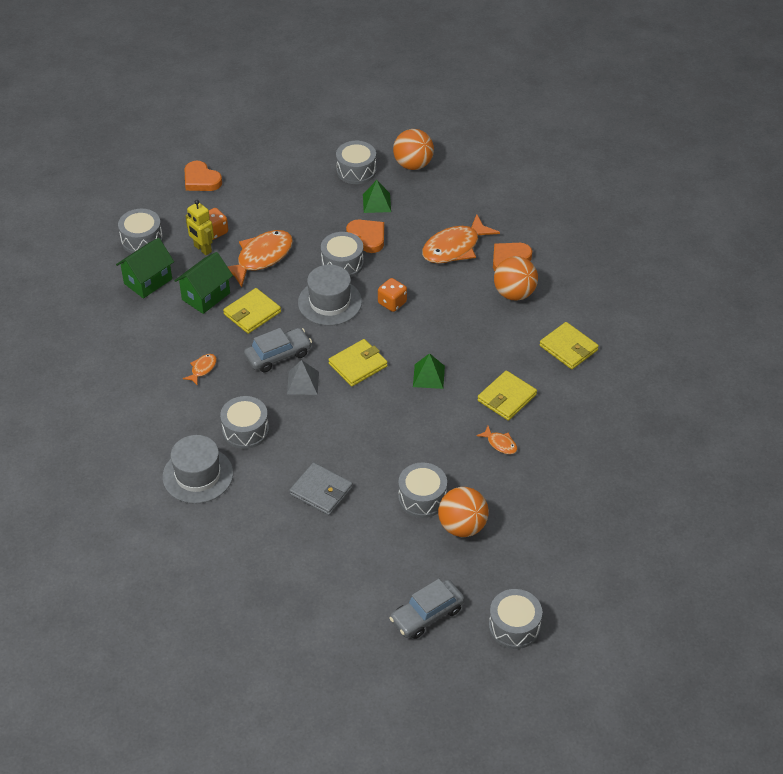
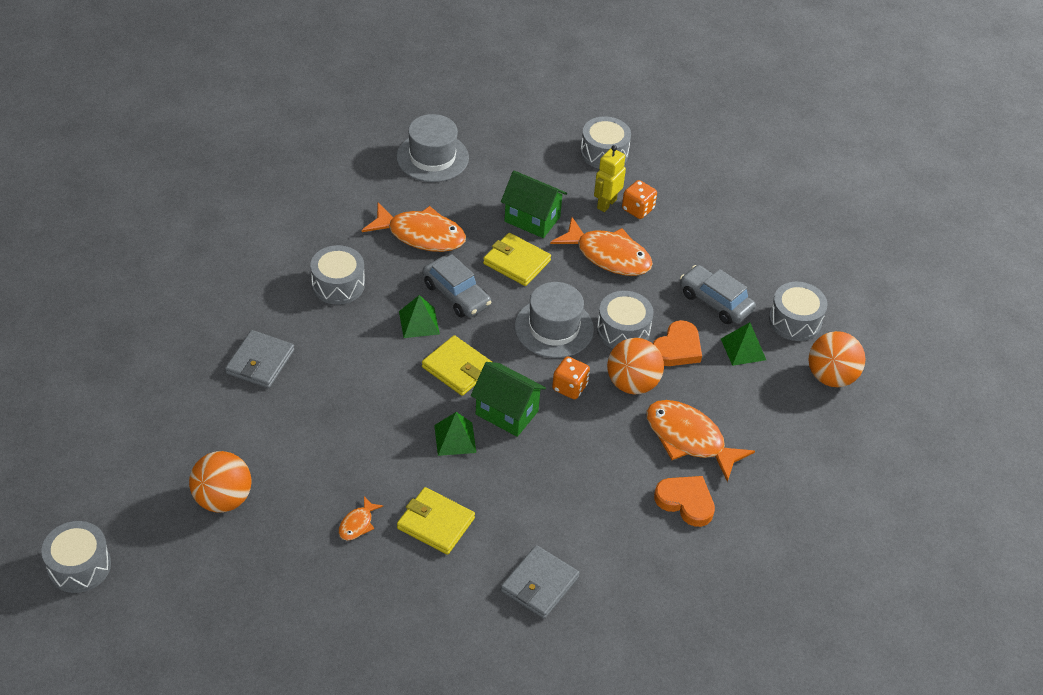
camera: 75 degrees right, 0 degrees up
green house [116,238,174,299] -> green house moved to [471,362,546,437]
grey hat [163,435,233,504] -> grey hat moved to [396,114,469,182]
orange fish [183,354,217,385] -> orange fish [362,202,466,252], size x2.16
orange heart [185,161,222,191] -> none
grey pyramid [287,360,319,395] -> green pyramid [399,295,440,338]
grey car [389,579,465,639] -> grey car moved to [680,265,756,324]
grey drum [398,462,447,518] -> none
orange ball [494,256,538,300] -> orange ball moved to [607,338,664,394]
yellow wallet [539,322,599,369] -> grey wallet [501,545,579,619]

